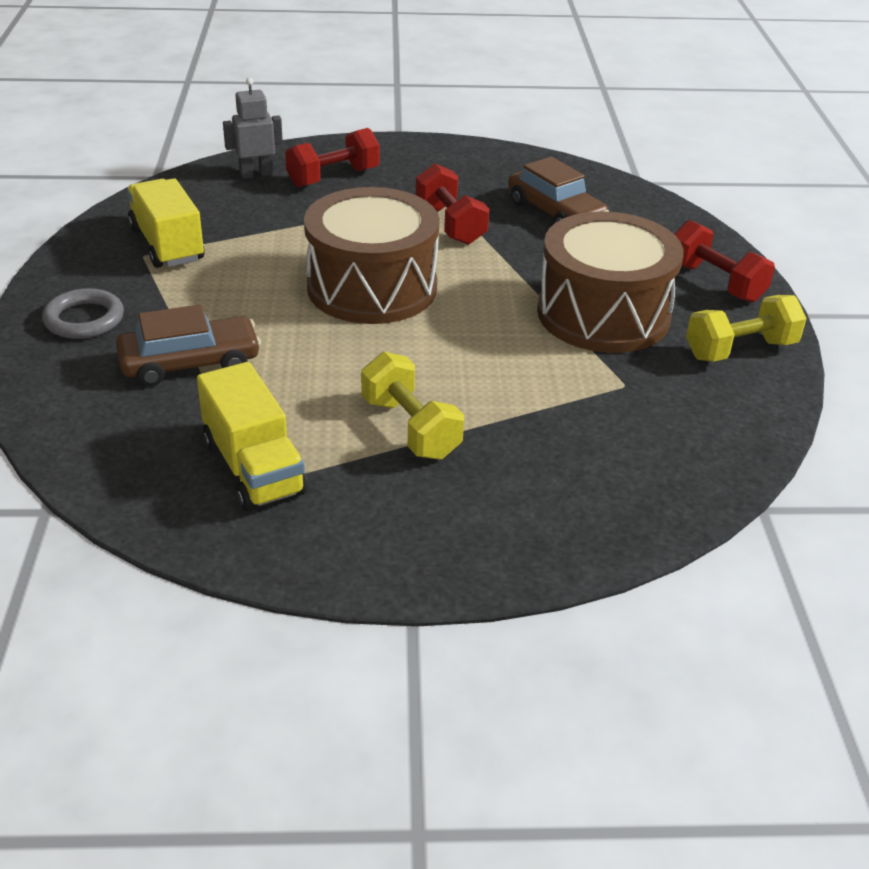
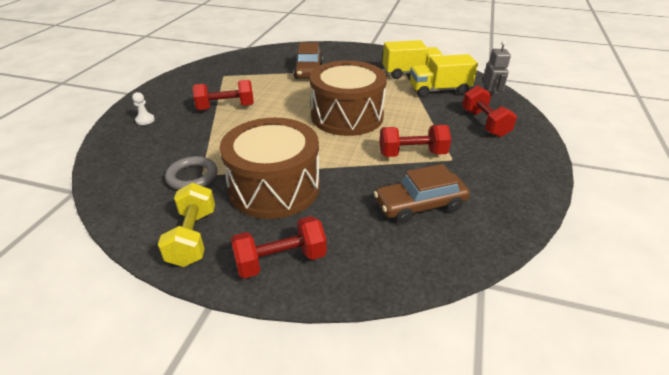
camera: 110 degrees right, 0 degrees up
grey ring [42,288,124,339] -> grey ring moved to [165,156,217,190]
yellow truck [197,362,308,512] -> yellow truck moved to [410,54,478,98]
yellow dumbbell [361,352,464,460] -> red dumbbell [193,80,254,110]
none -> white pawn [132,92,155,125]

